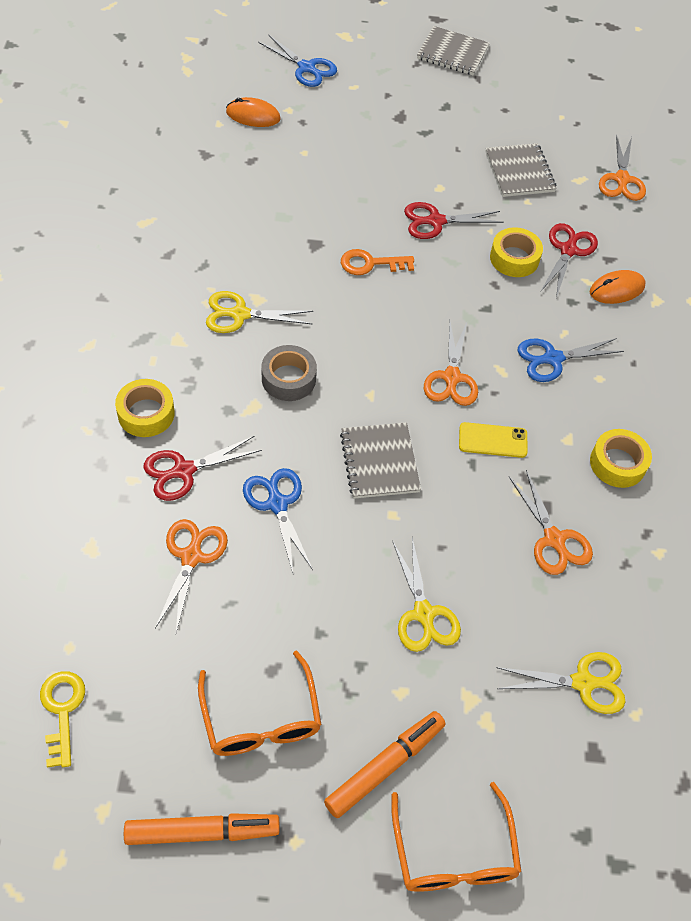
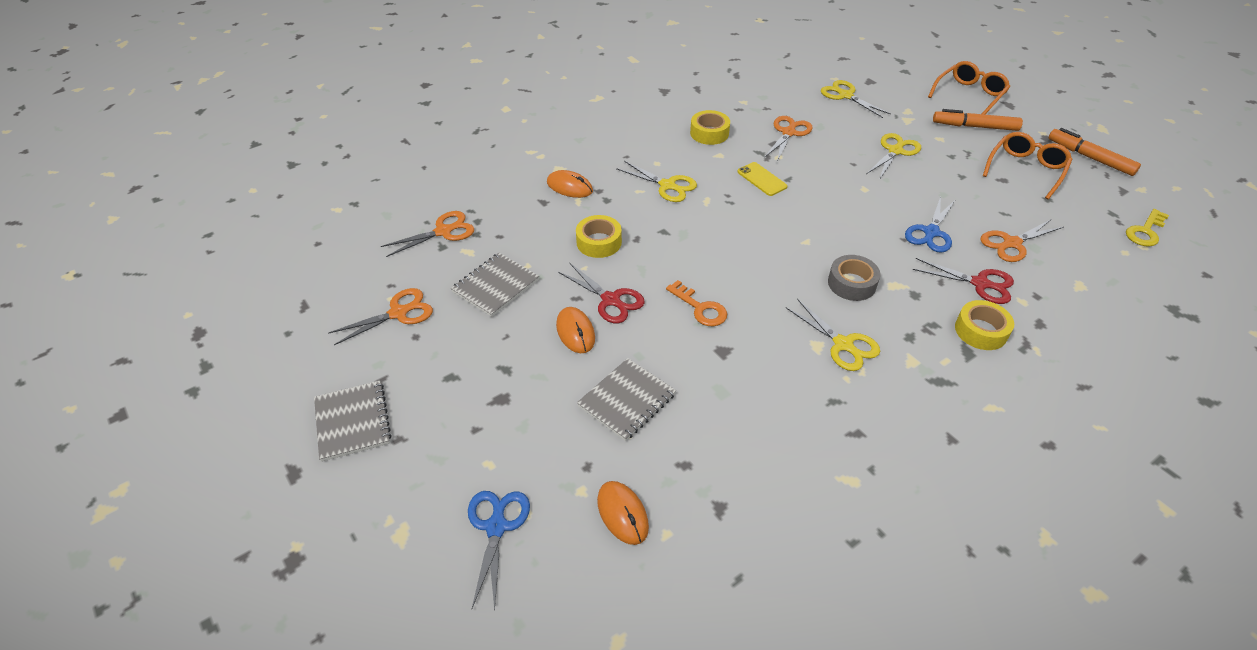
camera: 125 degrees left, 10 degrees down
grey notebook [340,422,421,499] -> grey notebook moved to [577,358,676,441]
orange scissors [424,322,478,406] -> orange scissors moved to [328,288,433,345]
blue scissors [518,338,624,382] -> yellow scissors [616,161,697,202]
red scissors [540,223,598,298] -> none
none -> orange mouse [556,307,595,353]

